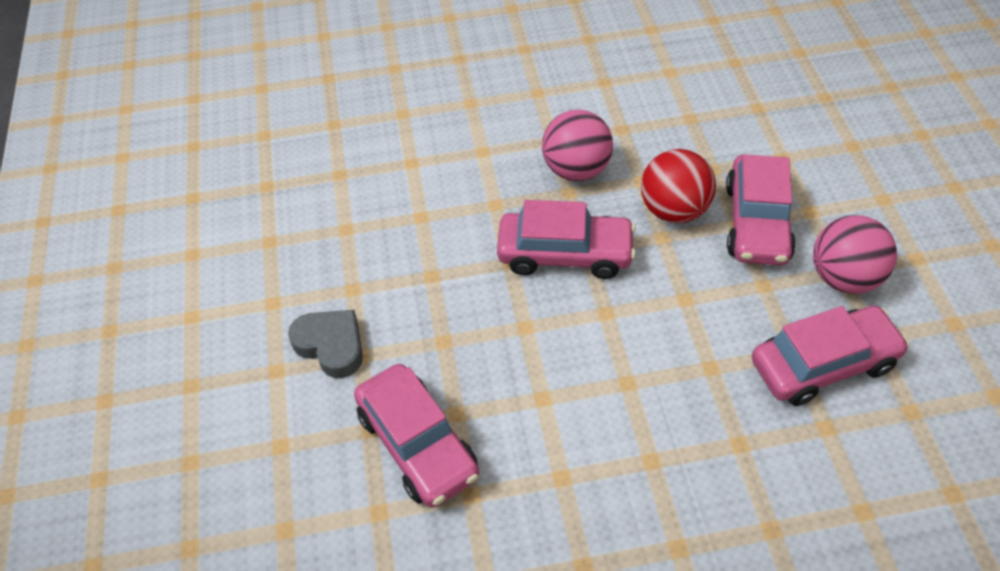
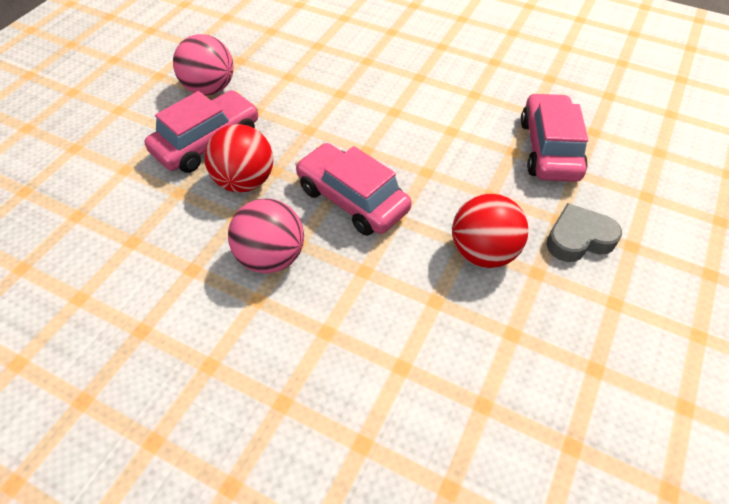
camera: 145 degrees left, 0 degrees up
grey heart [288,310,363,378] -> grey heart turned 90 degrees clockwise [546,203,622,262]
pink car [752,306,910,406] -> none
none -> red ball [452,193,528,268]

